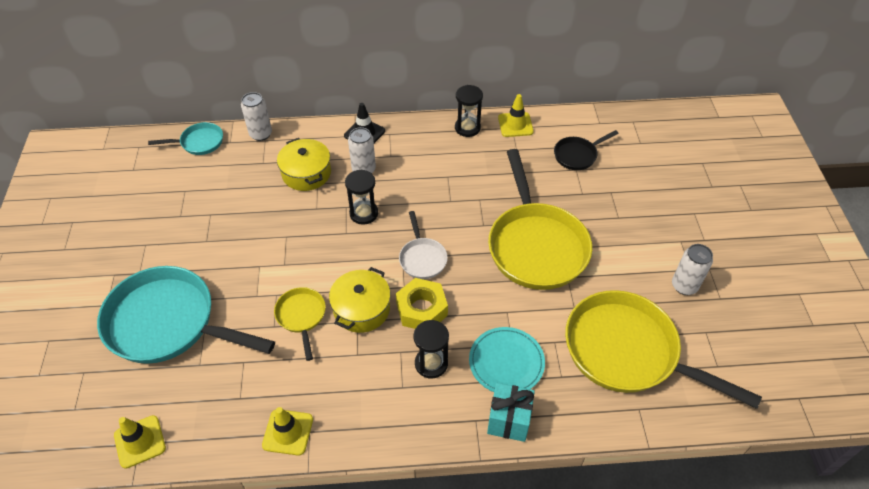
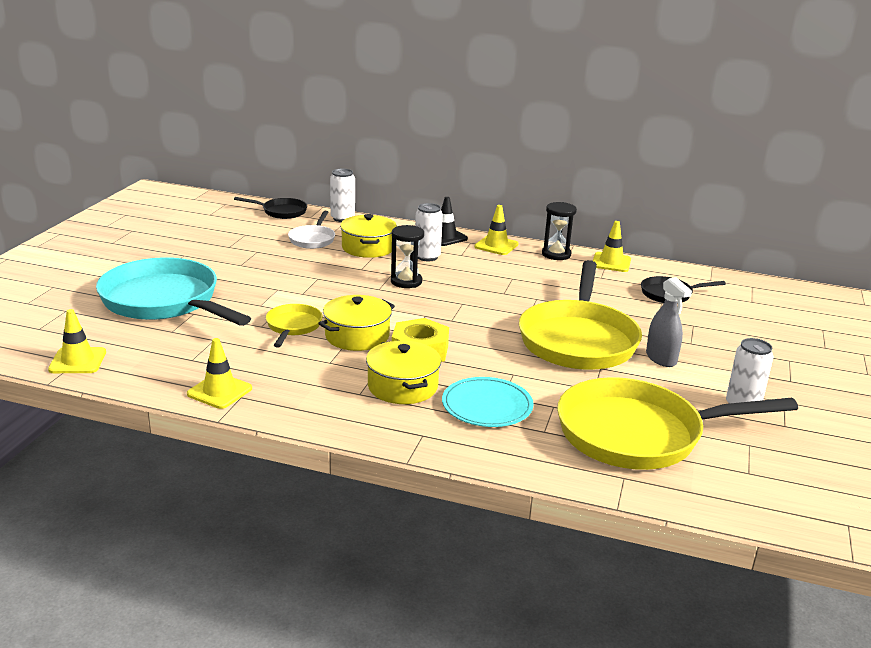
camera: 20 degrees right, 25 degrees down
turquoise pan [148,122,223,155] -> black pan [234,197,307,219]
white pan [399,211,448,279] -> white pan moved to [288,211,335,249]
black hourglass [414,320,449,379] -> yellow pot [366,340,441,404]
turquoise gift [487,383,535,442] -> none
yellow pan [565,290,762,409] -> yellow pan turned 60 degrees counterclockwise [557,377,798,470]
none -> yellow traffic cone [474,205,518,255]
none -> grey spray bottle [646,277,692,367]

